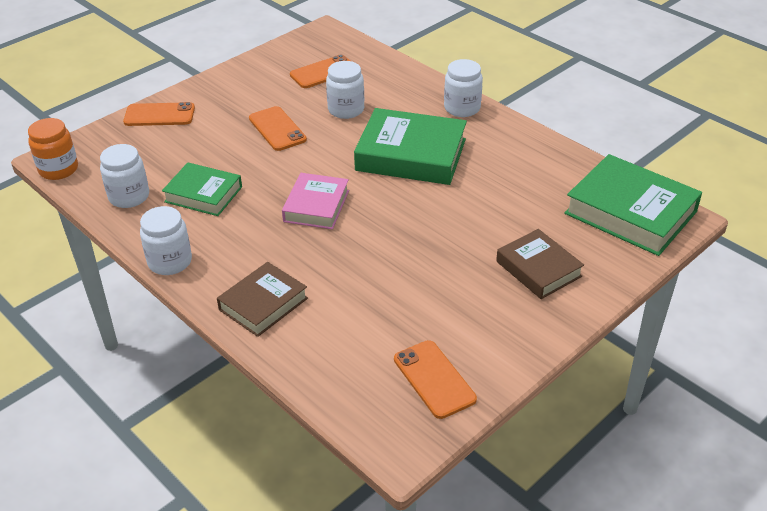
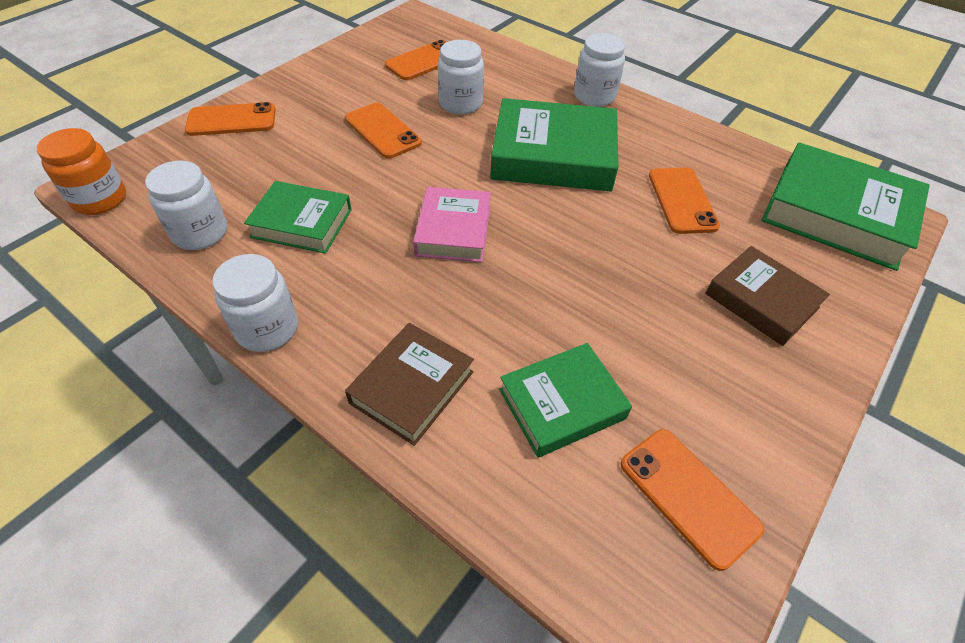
camera: 10 degrees left, 10 degrees up
none -> green book [499,343,632,458]
none -> orange phone [649,168,720,234]

